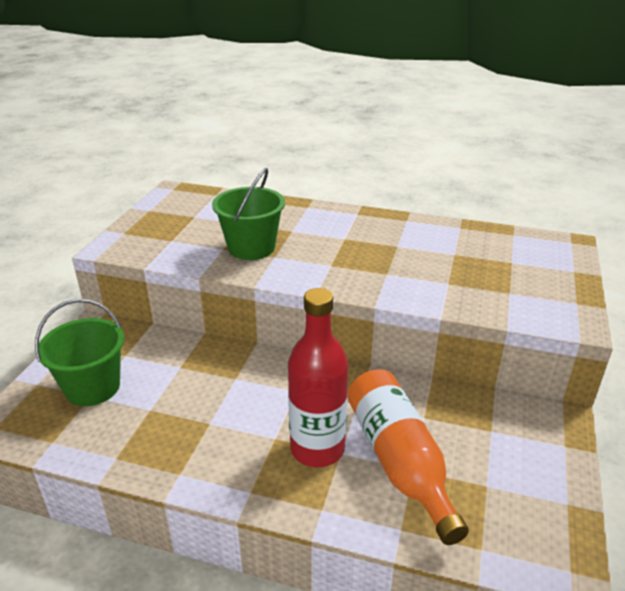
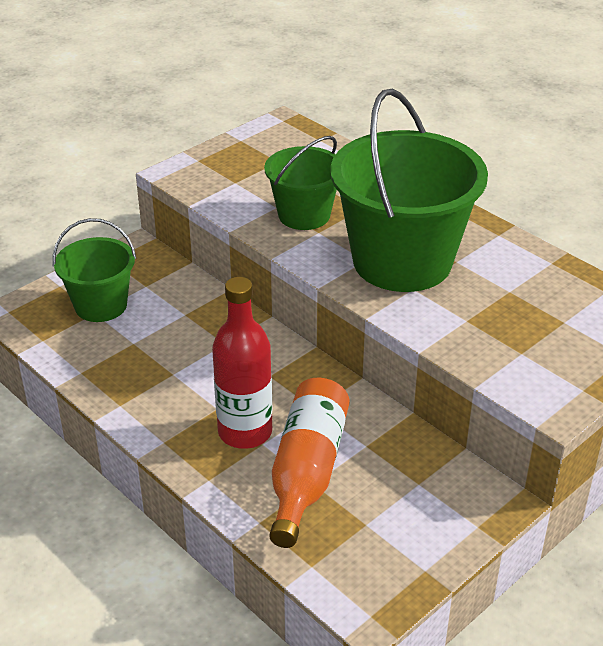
camera: 30 degrees right, 5 degrees up
none -> green bucket [330,88,488,292]

